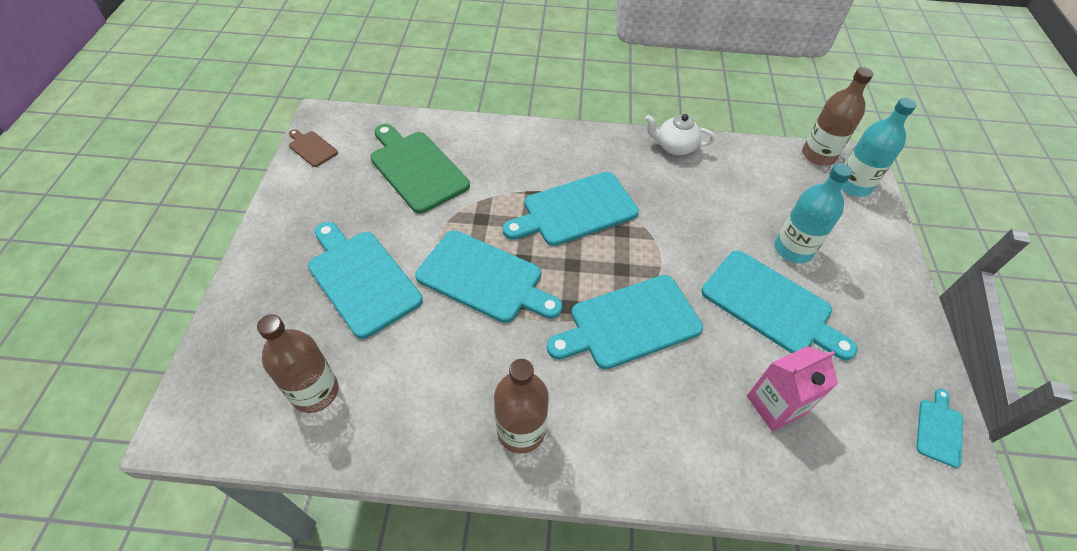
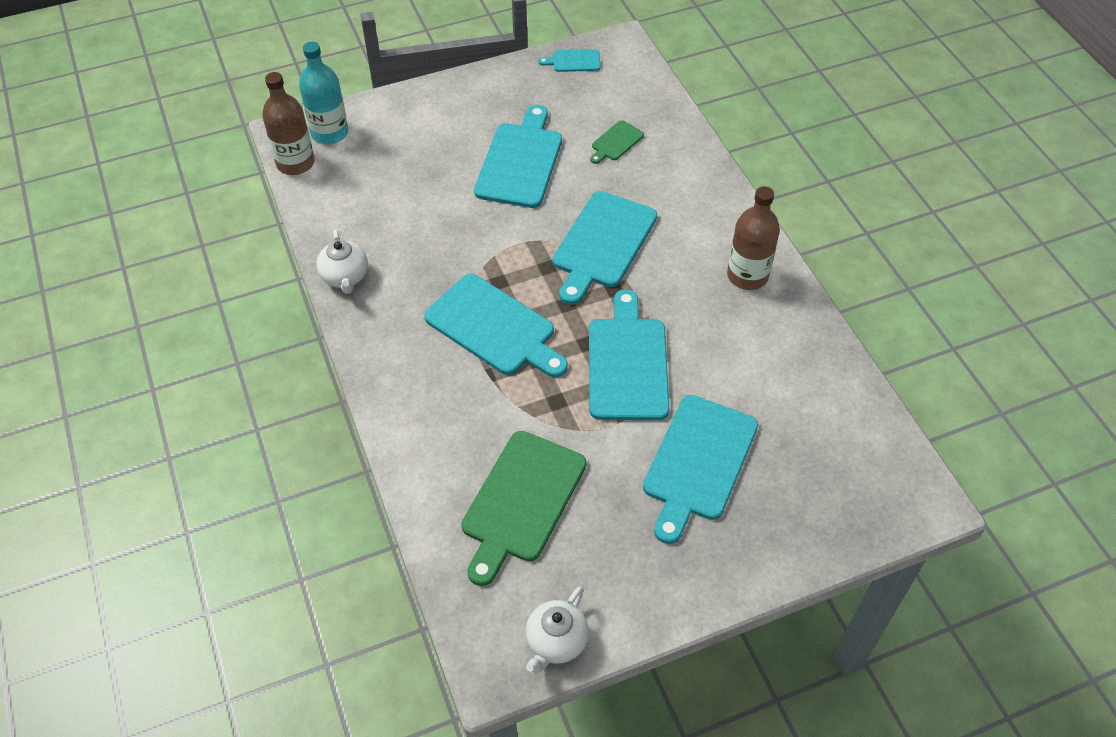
camera: 115 degrees left, 0 degrees up
brown bottle [257,314,339,413] -> none
brown cutting board [289,129,338,167] -> white teapot [526,587,589,673]
turquoise cutting board [547,275,703,369] -> turquoise cutting board turned 75 degrees clockwise [553,191,657,305]
pink carton [747,346,838,432] -> green cutting board [590,120,644,164]
turquoise bottle [775,163,852,263] -> none

